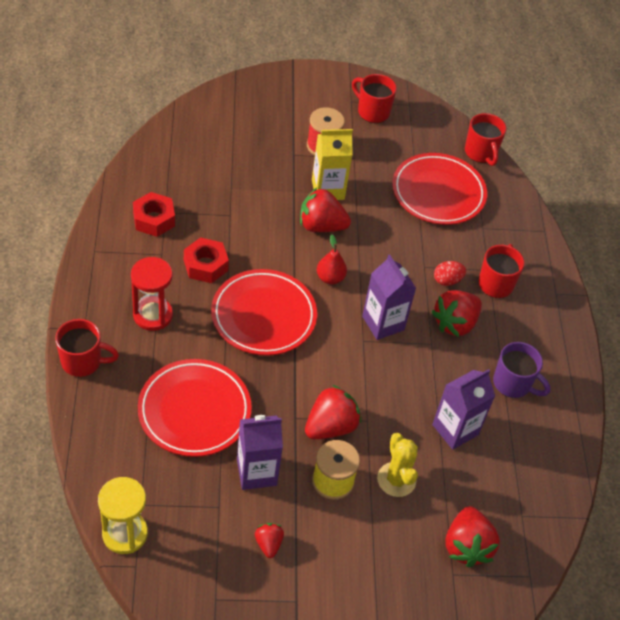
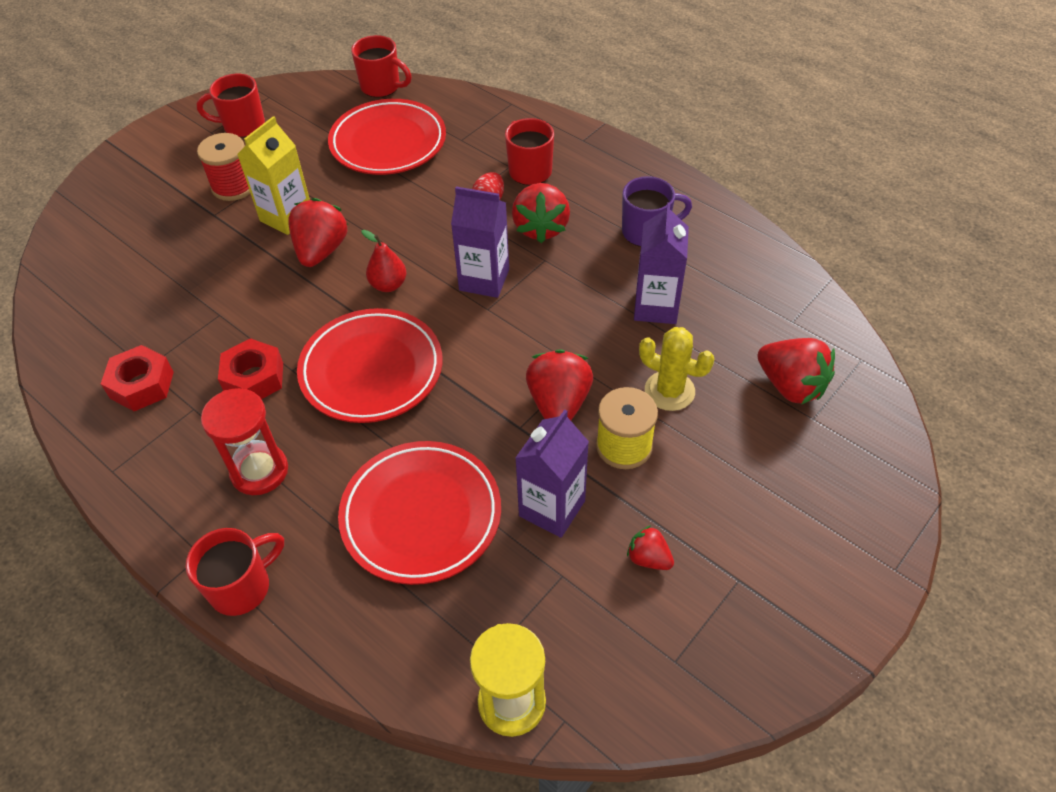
camera: 40 degrees left, 0 degrees up
red strawberry [300,188,351,232] -> red strawberry turned 135 degrees clockwise [288,198,348,267]

